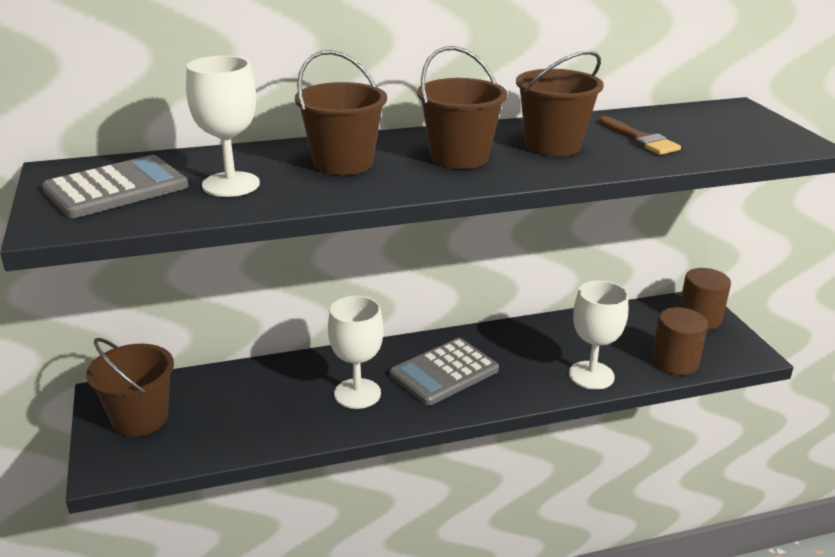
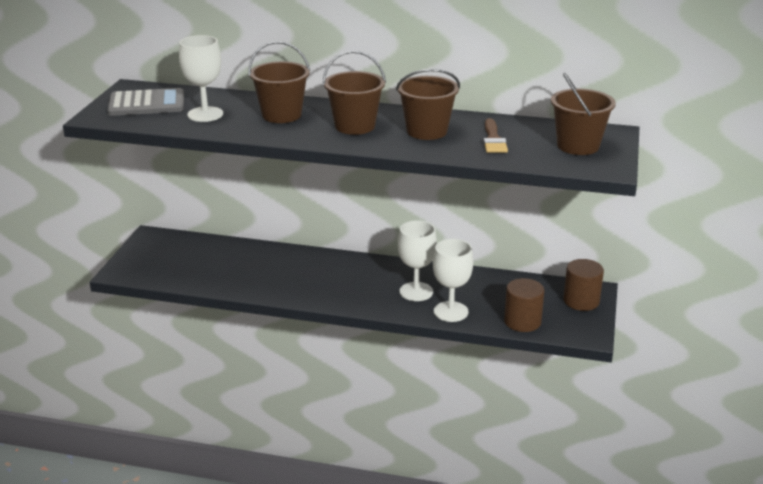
camera: 30 degrees right, 0 degrees up
brown bucket [86,338,174,437] -> brown bucket moved to [551,73,616,155]
white goblet [328,296,384,409] -> white goblet moved to [398,220,437,301]
grey calculator [389,338,499,406] -> none

